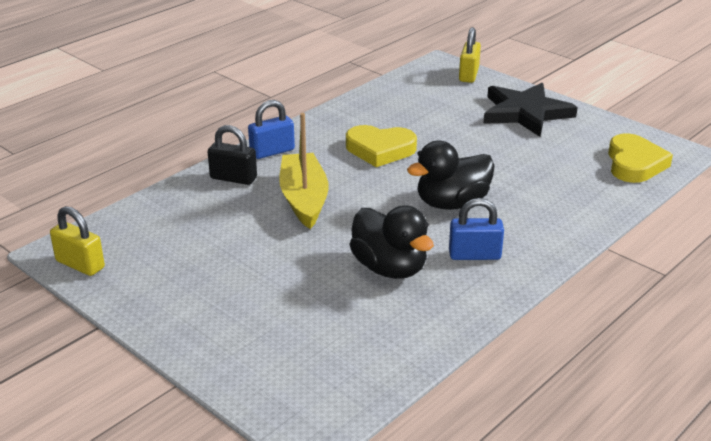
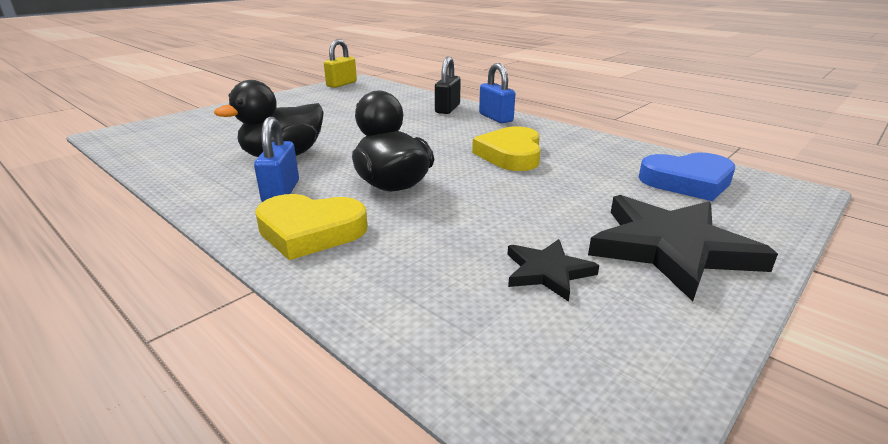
camera: 90 degrees right, 5 degrees down
yellow boat [279,113,329,229] -> none
yellow padlock [459,27,481,83] -> none
yellow heart [608,133,673,183] -> yellow heart moved to [255,194,368,260]
none -> black star [507,239,599,302]
none -> blue heart [638,152,735,201]

